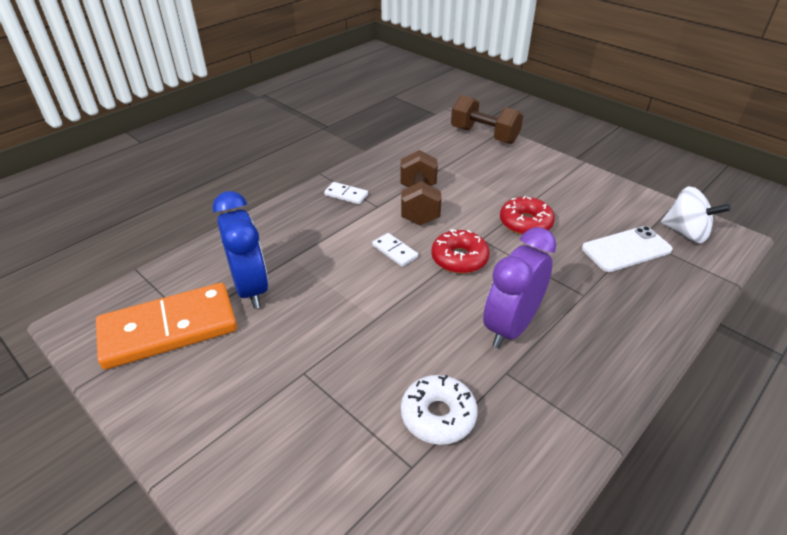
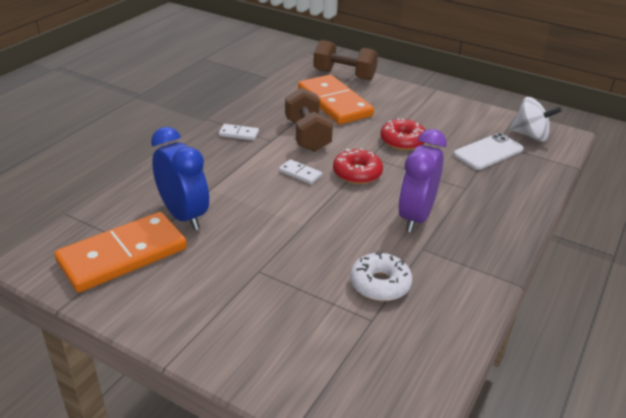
camera: 15 degrees left, 5 degrees down
none -> orange domino [298,74,374,125]

